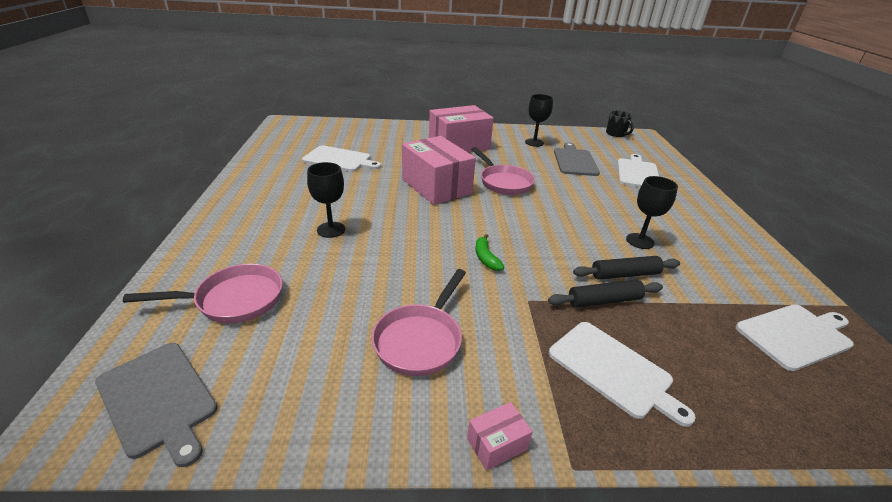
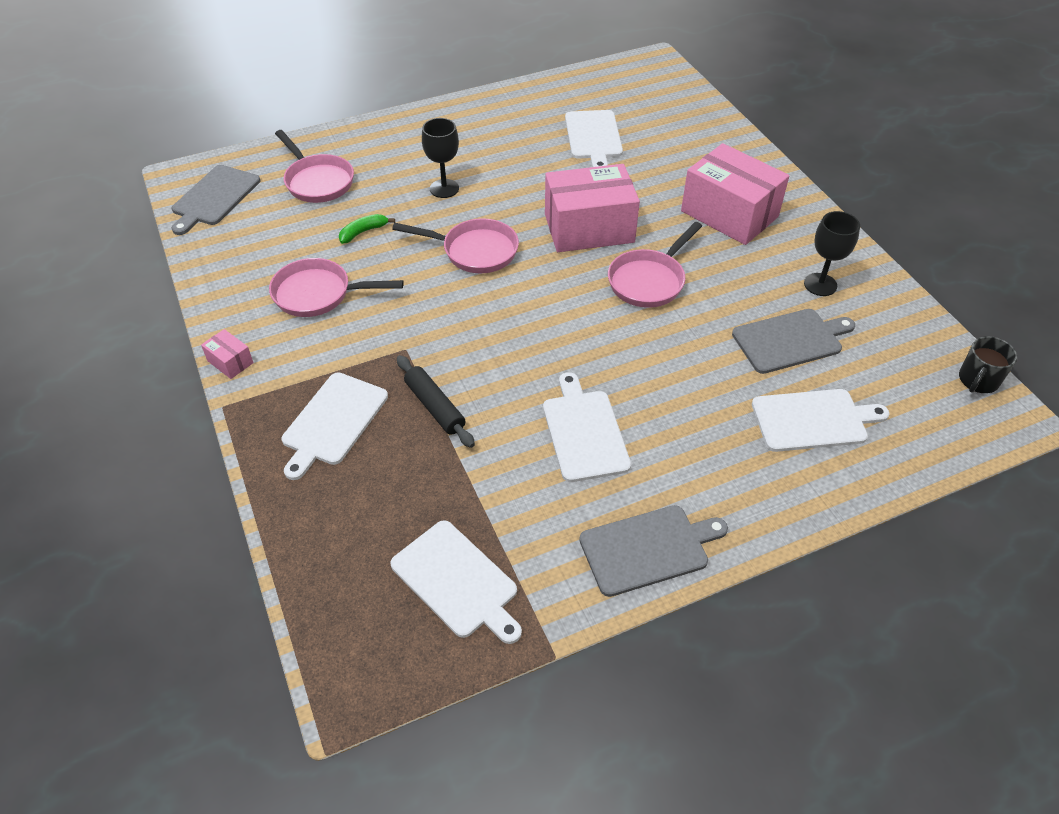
camera: 70 degrees right, 15 degrees up
pink box [402,136,476,205] -> pink box turned 45 degrees clockwise [545,164,640,252]
green banana [476,234,504,271] -> green banana moved to [339,214,395,244]
black rolling pin [573,256,680,280] -> none
black goblet [626,176,678,249] -> white cutting board [543,372,631,482]
none -> pink pan [392,218,519,273]
none -> grey cutting board [579,505,728,597]

